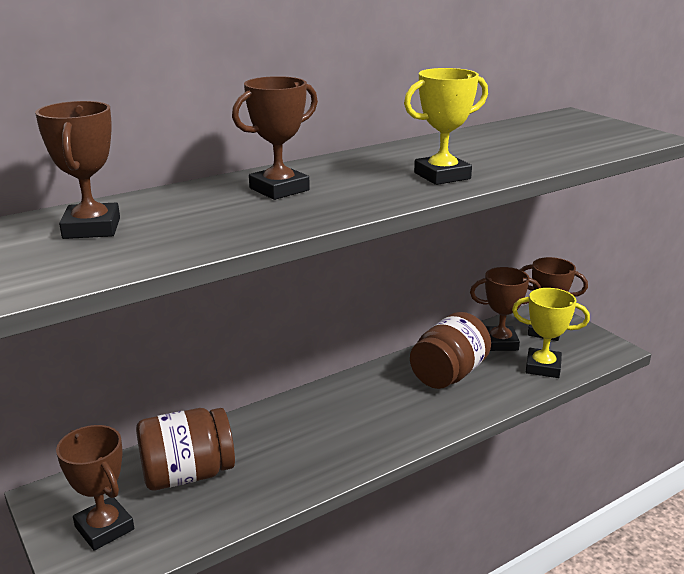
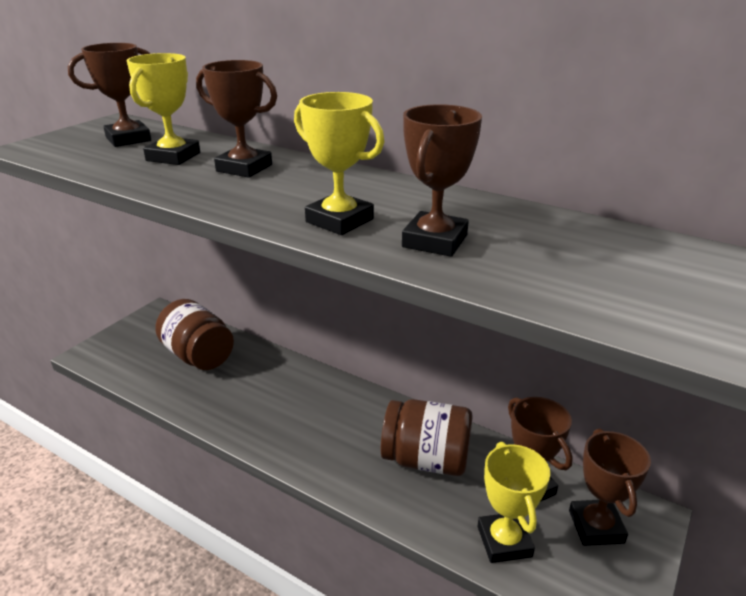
camera: 65 degrees right, 5 degrees up
brown trophy [56,425,134,551] -> brown trophy moved to [402,104,482,257]
none -> yellow trophy [126,53,200,165]

